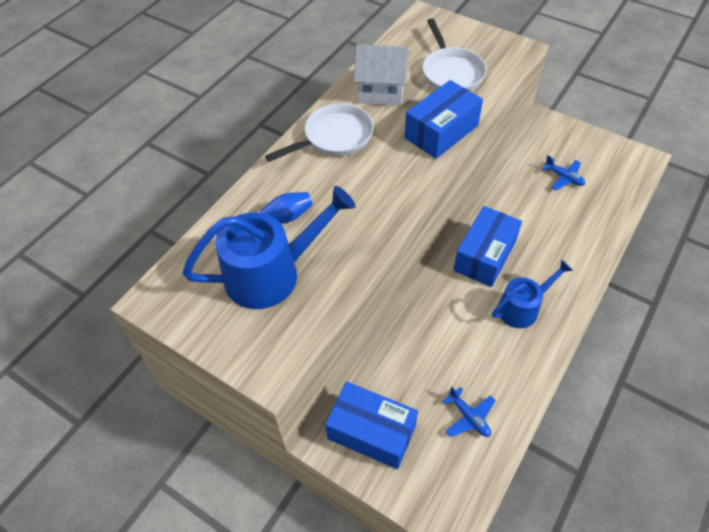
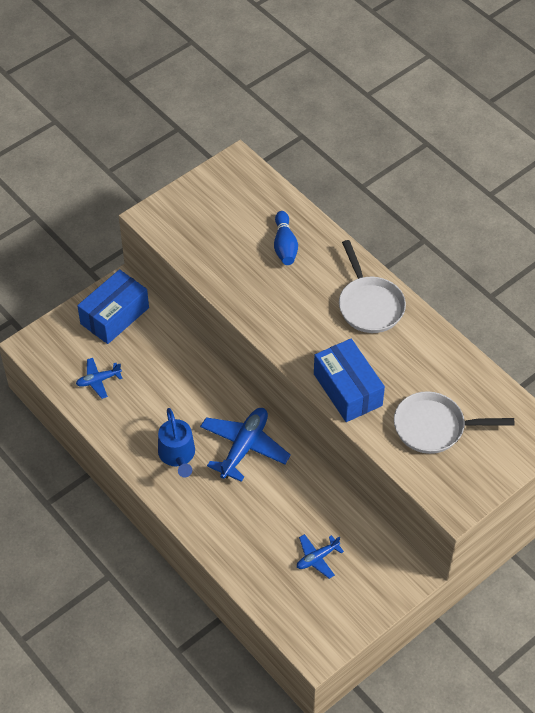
camera: 105 degrees right, 0 degrees up
blue watering can [183,186,356,309] -> none
white house [354,44,409,106] -> none
blue box [454,206,522,287] -> blue plane [200,408,291,482]

